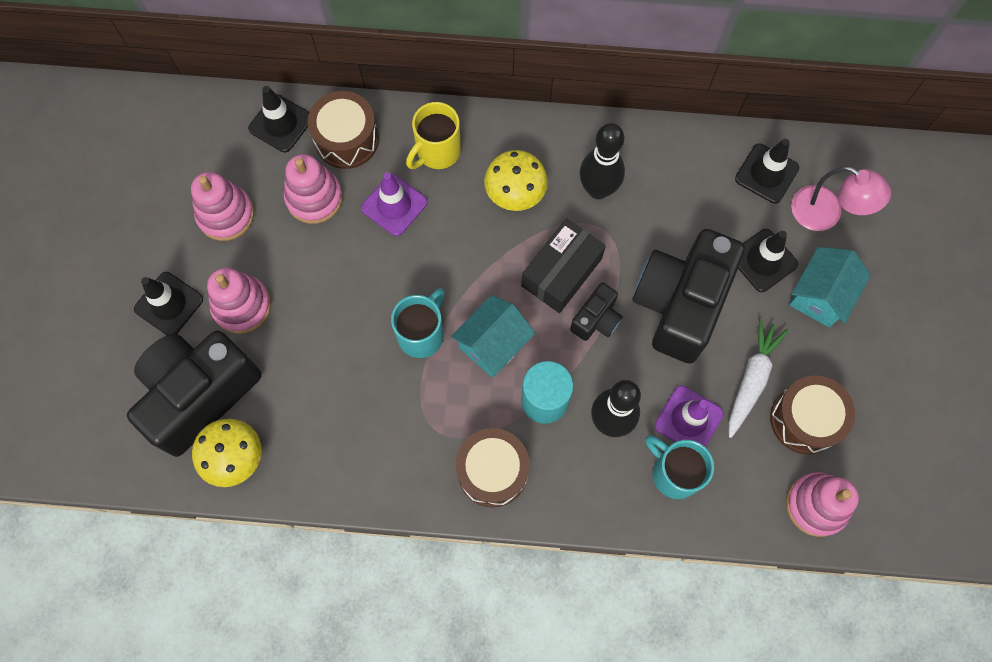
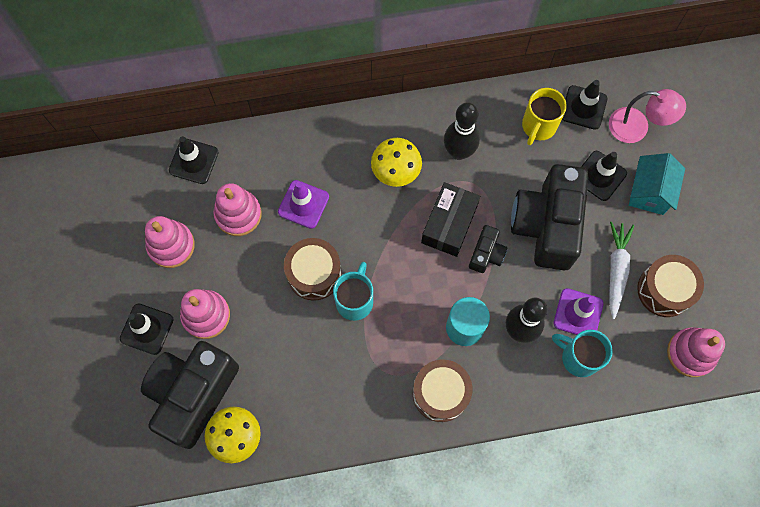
camera: 15 degrees left, 0 degrees up
brown drum [308,91,379,169] -> brown drum moved to [284,238,342,301]
yellow mug [406,102,461,169] -> yellow mug moved to [522,88,567,145]
turquoise house [451,295,535,378] -> none

